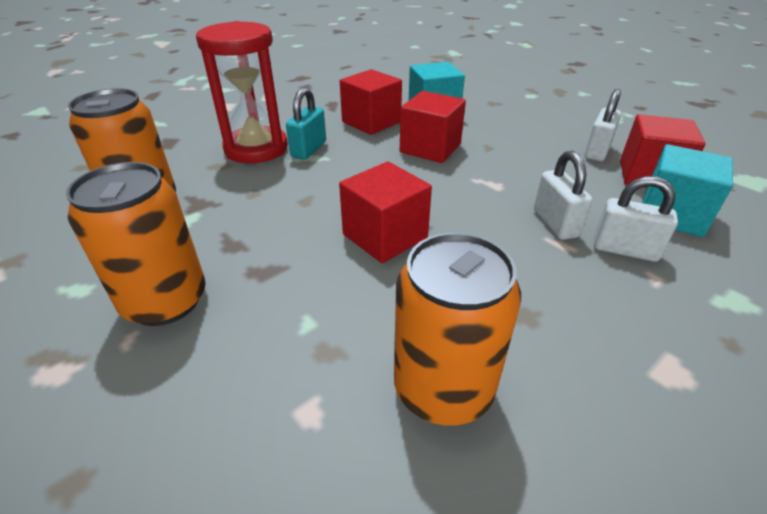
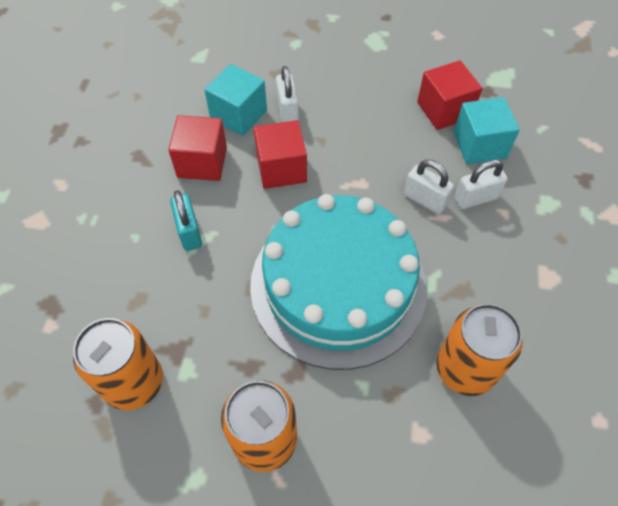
camera: 40 degrees left, 20 degrees up
red hourglass [196,21,288,163] -> none
red cube [339,161,432,263] -> turquoise cake [250,194,427,370]
white padlock [585,89,621,161] -> white padlock moved to [276,66,299,122]

